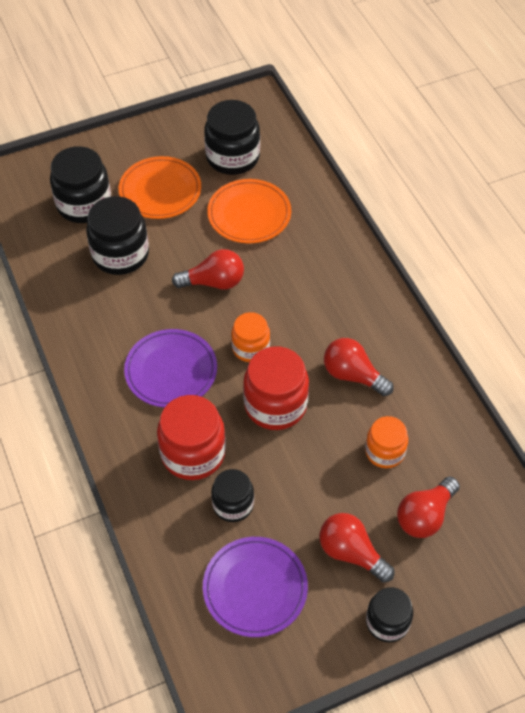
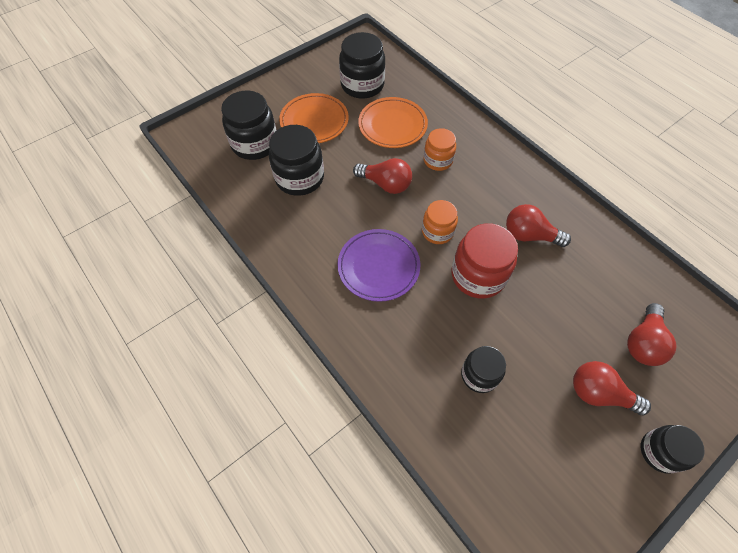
camera: 15 degrees left, 5 degrees up
red jar [157,395,226,480] -> none
red light bulb [172,249,244,289] -> red light bulb turned 45 degrees clockwise [353,158,412,194]
purple plate [203,537,308,637] -> none
orange jar [365,416,408,468] -> orange jar moved to [423,128,456,171]

